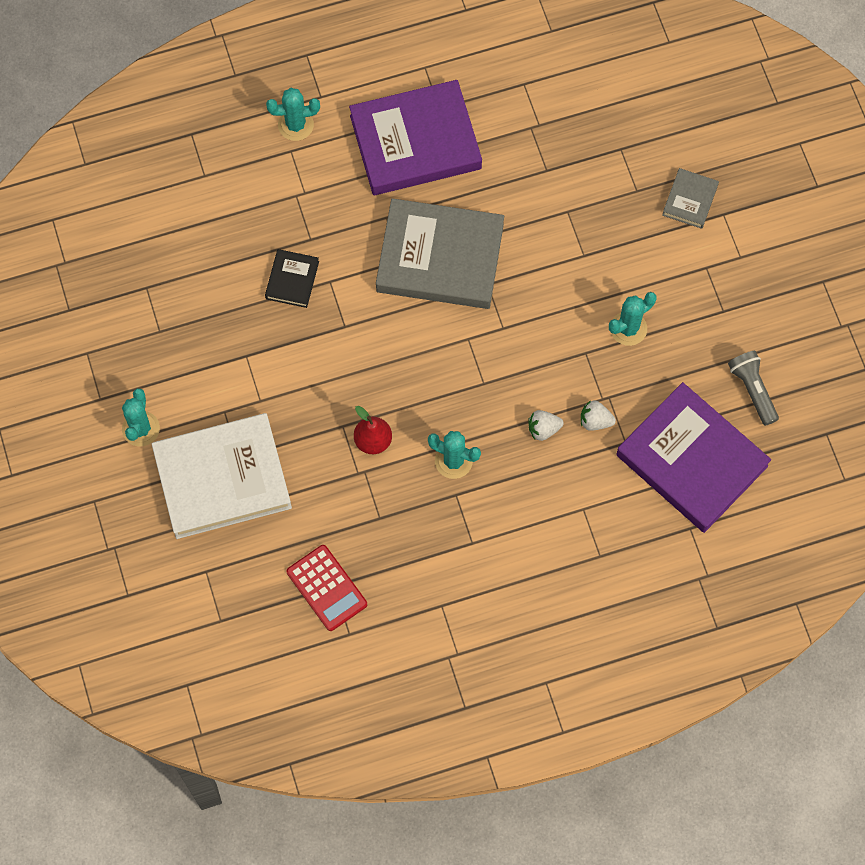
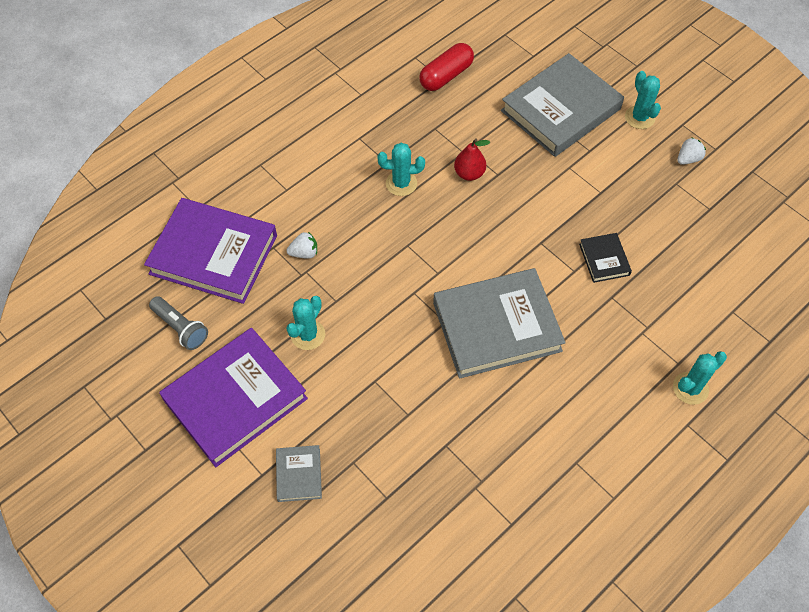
camera: 155 degrees right, 10 degrees down
white book [152,413,292,539] -> grey book [501,53,624,157]
red calculator [286,545,367,631] -> red capsule [419,43,474,91]
purple book [349,80,482,195] -> purple book moved to [159,328,308,467]
white strawberry [528,410,564,441] -> white strawberry moved to [677,137,706,165]

